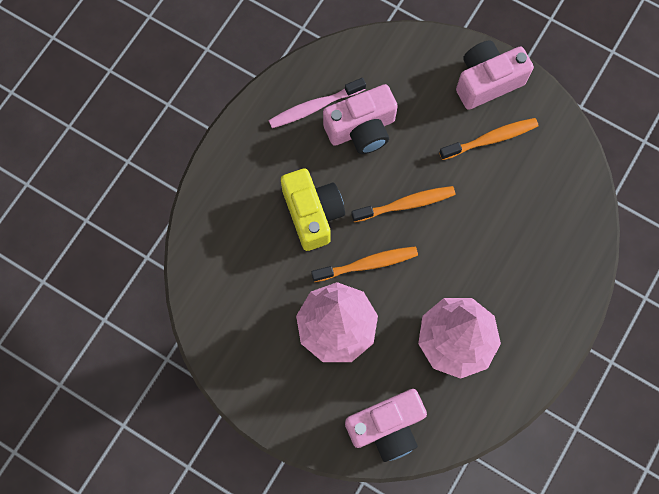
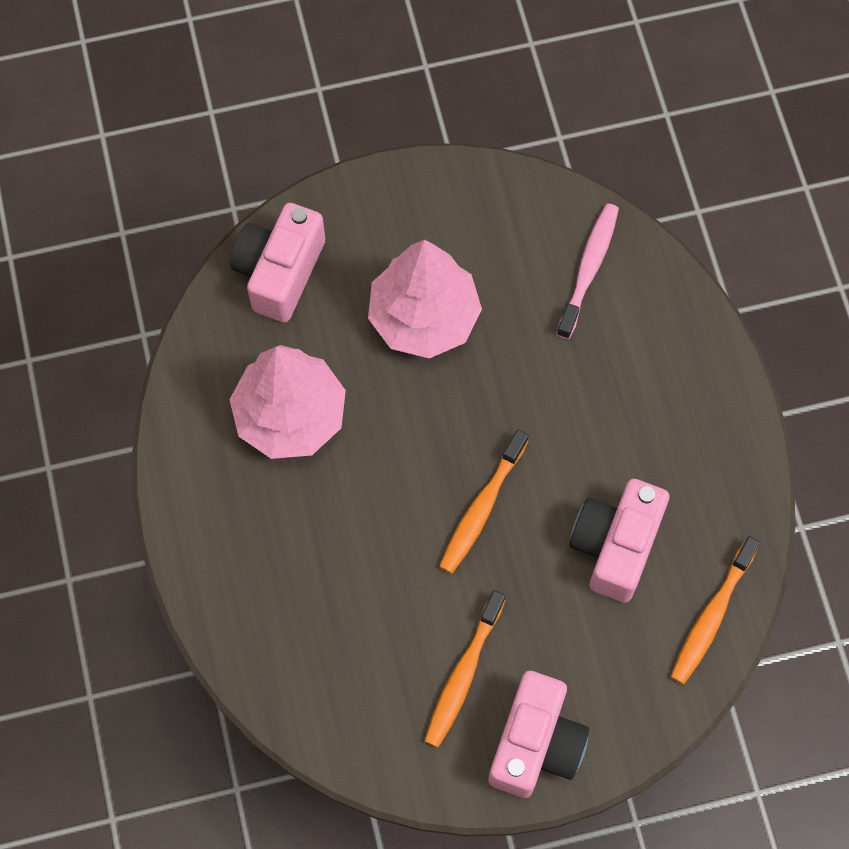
camera: 135 degrees right, 5 degrees down
pink toothbrush [268,78,366,128] -> pink toothbrush moved to [556,204,619,339]
yellow camera [281,168,345,251] -> none
orange toothbrush [311,246,418,282] -> orange toothbrush moved to [671,536,760,684]

